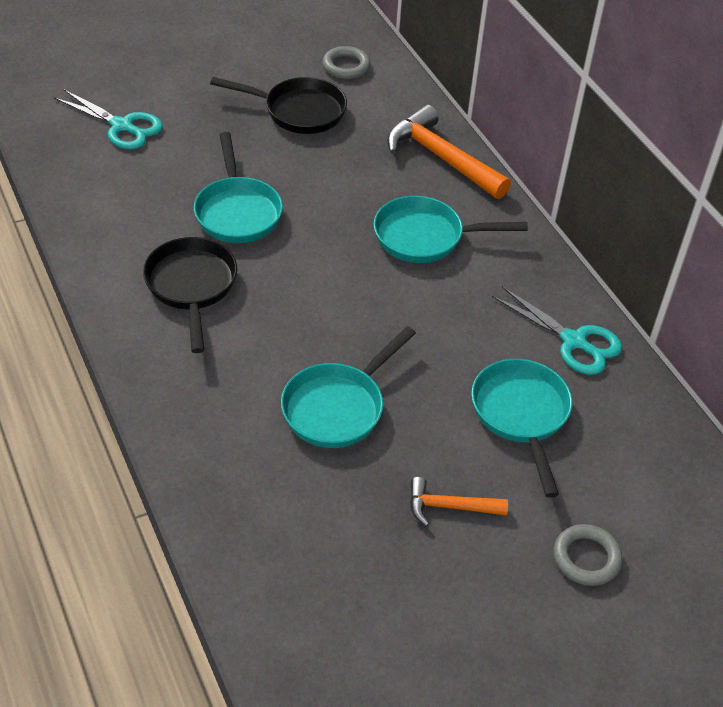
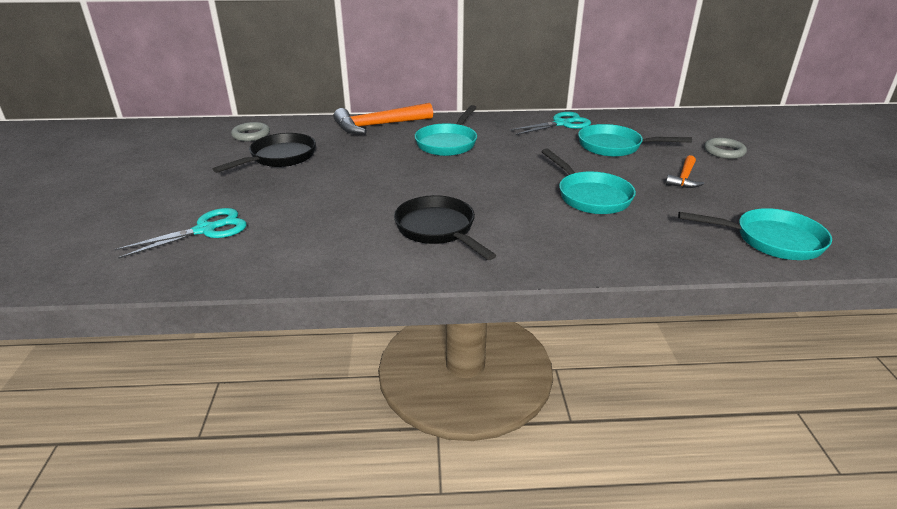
camera: 65 degrees left, 15 degrees down
black pan [143,237,237,353] -> black pan turned 45 degrees clockwise [394,195,496,260]
turquoise pan [194,132,283,243] -> turquoise pan moved to [678,208,832,260]

